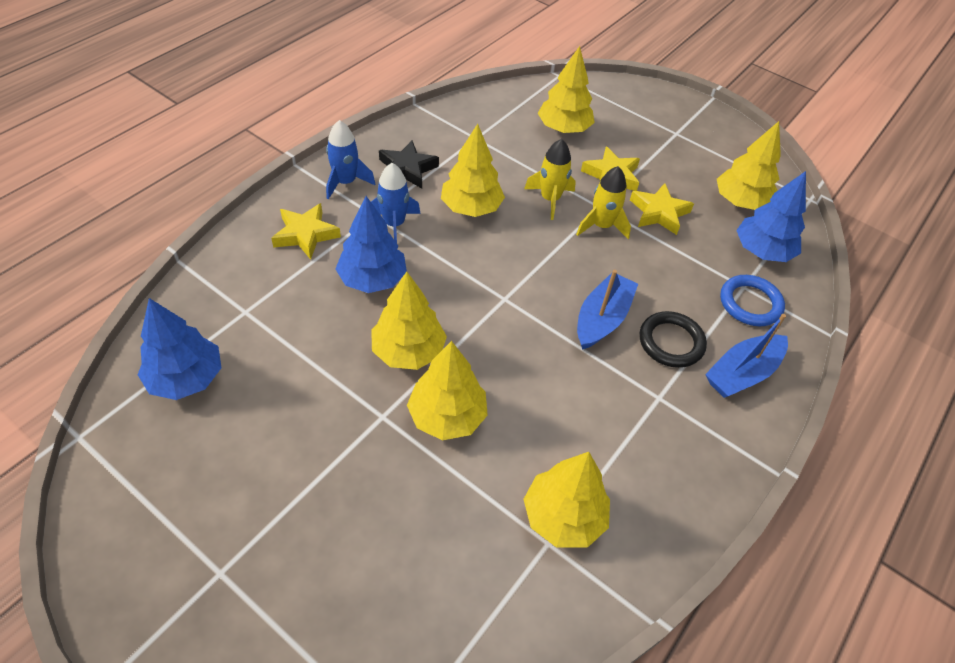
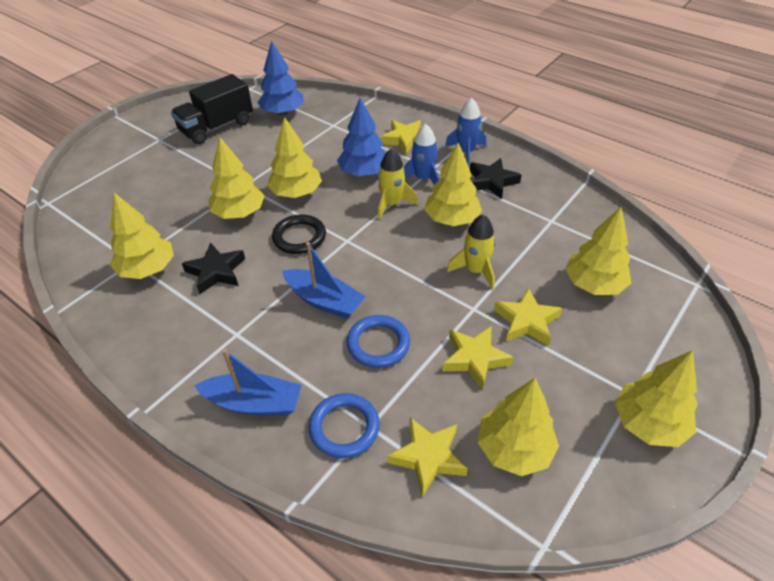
camera: 95 degrees right, 5 degrees down
yellow rocket [576,166,631,239] -> yellow rocket moved to [378,148,418,219]
black ring [640,311,707,368] -> black ring moved to [272,214,326,254]
blue boat [705,314,788,398] -> blue boat turned 135 degrees clockwise [194,349,302,415]
blue tree [736,171,806,262] -> yellow star [387,417,468,497]
none -> black truck [171,74,253,144]
none -> black star [182,243,245,294]
none -> blue ring [346,315,410,368]
none -> yellow tree [615,350,698,447]

